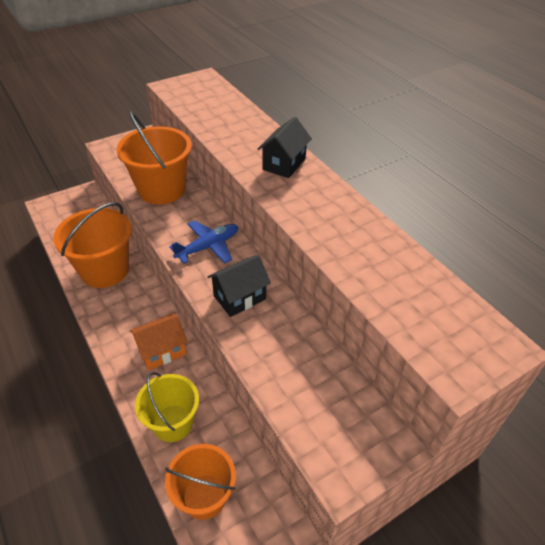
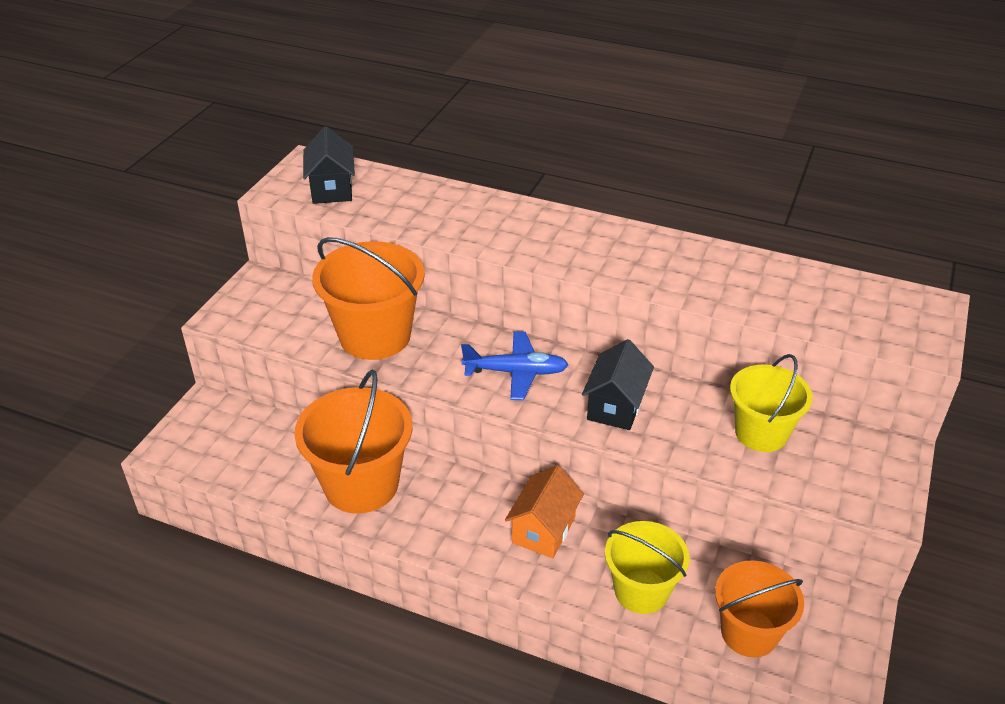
camera: 35 degrees left, 5 degrees down
blue plane [169,220,238,264] -> blue plane turned 75 degrees clockwise [461,331,569,400]
black house [258,117,312,178] -> black house moved to [303,126,355,204]
none -> yellow bucket [730,354,813,452]

